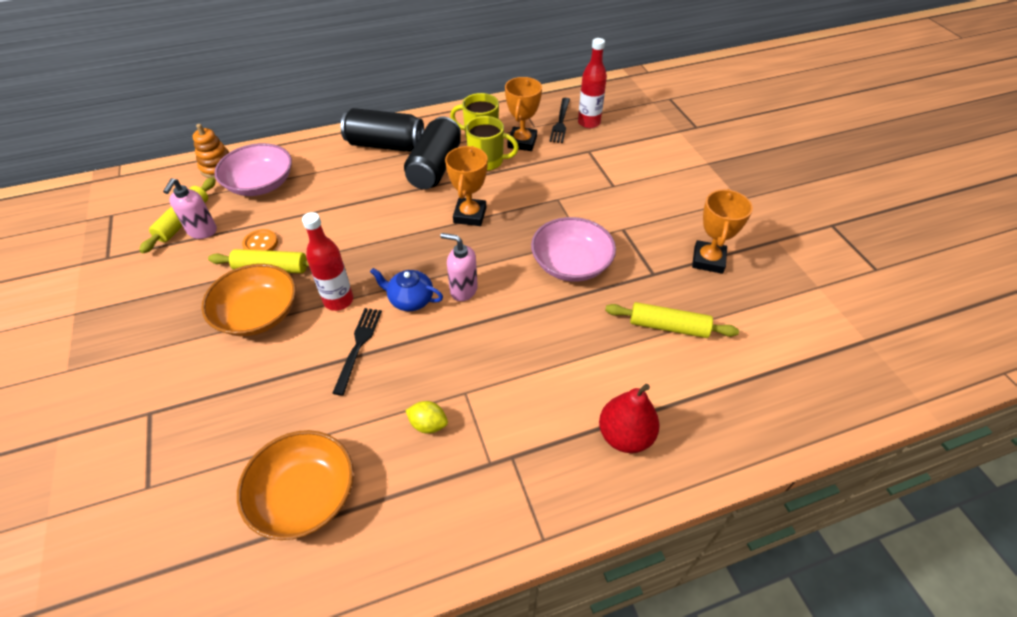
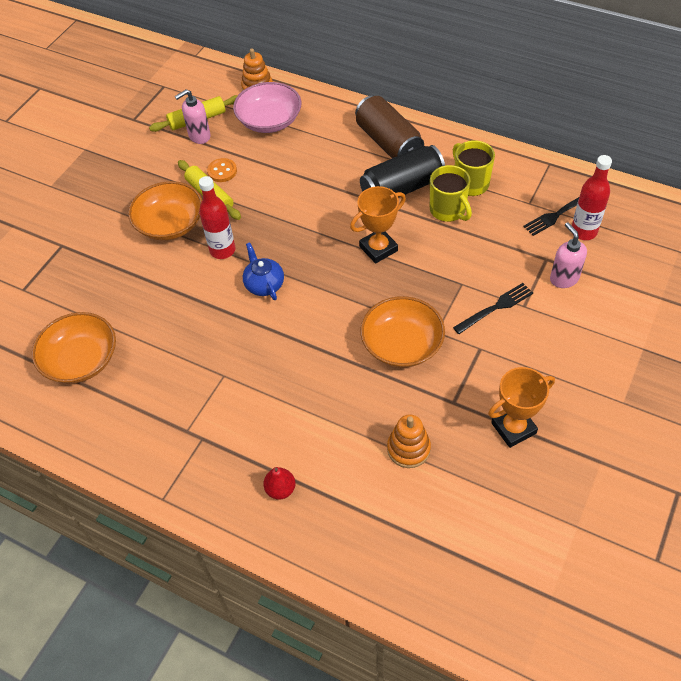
camera: 50 degrees right, 5 degrees up
black fork [333,308,382,396] -> black fork moved to [453,283,533,334]
black can [341,108,424,152] -> brown can [355,96,424,158]
yellow lemon [405,401,448,434] -> none
pink soap dispenser [440,233,478,301] -> pink soap dispenser moved to [550,223,587,288]
orange trophy [505,77,542,151] -> none
pink bowl [531,217,616,282] -> orange bowl [361,296,445,368]
red pear [599,384,660,453] -> red pear [263,467,295,500], size x0.62
yellow rolling pin [605,302,739,338] -> orange stacking toy [387,414,431,468]

